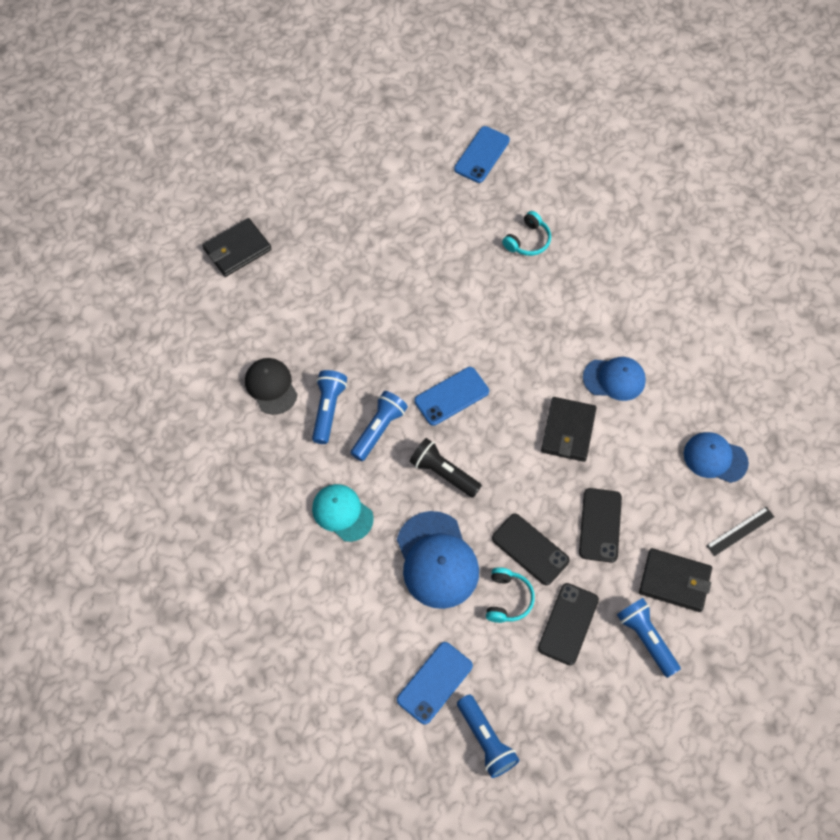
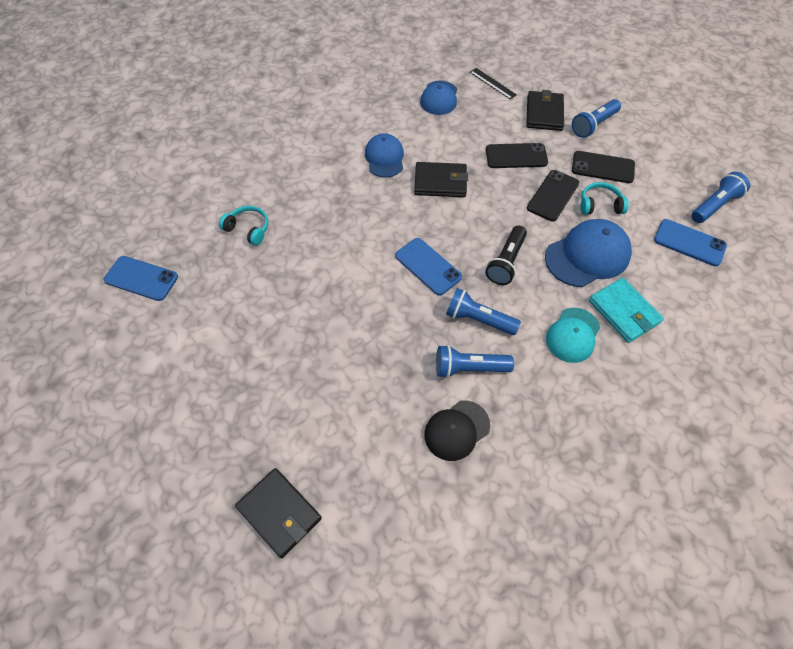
camera: 100 degrees left, 5 degrees down
none -> turquoise wallet [589,277,664,343]

